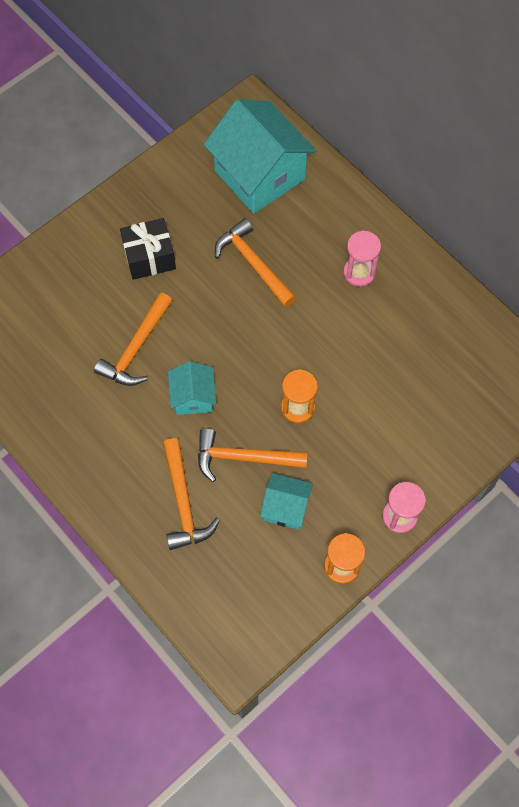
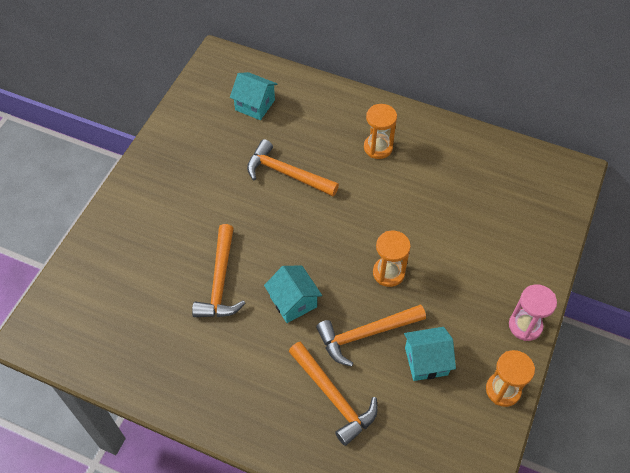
camera: 25 degrees left, 10 degrees down
black gift [120,218,176,280] -> none
turquoise house [204,99,316,214] -> turquoise house [230,72,277,120], size x0.50
pink hourglass [344,230,381,287] -> orange hourglass [364,104,397,159]

